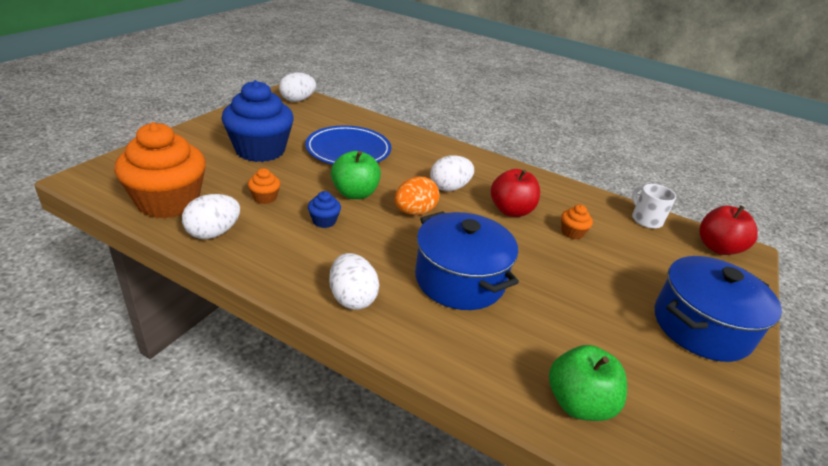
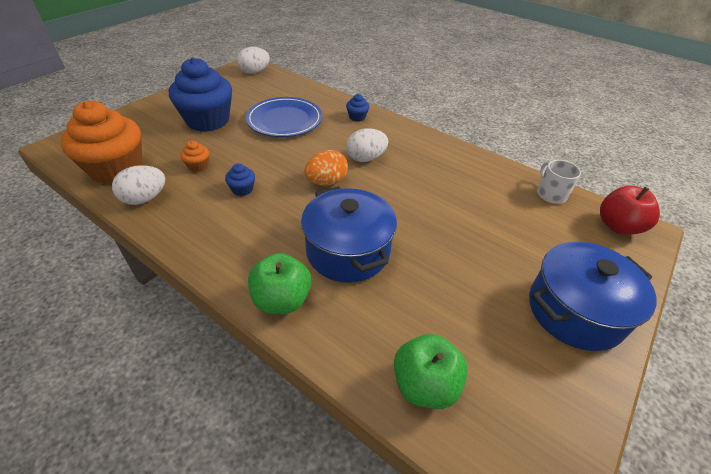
camera: 10 degrees right, 10 degrees up
white egg [329,253,379,310] -> none
green apple [331,151,381,199] -> green apple moved to [248,253,311,314]
red apple [491,169,540,217] -> none
orange cupcake [561,205,593,239] -> none
none -> blue cupcake [346,94,369,122]

